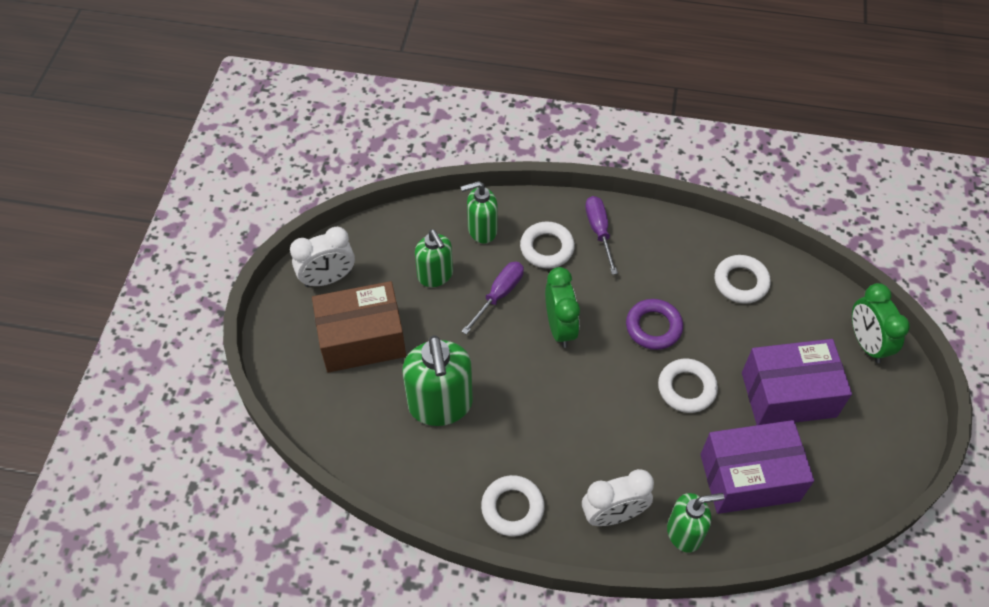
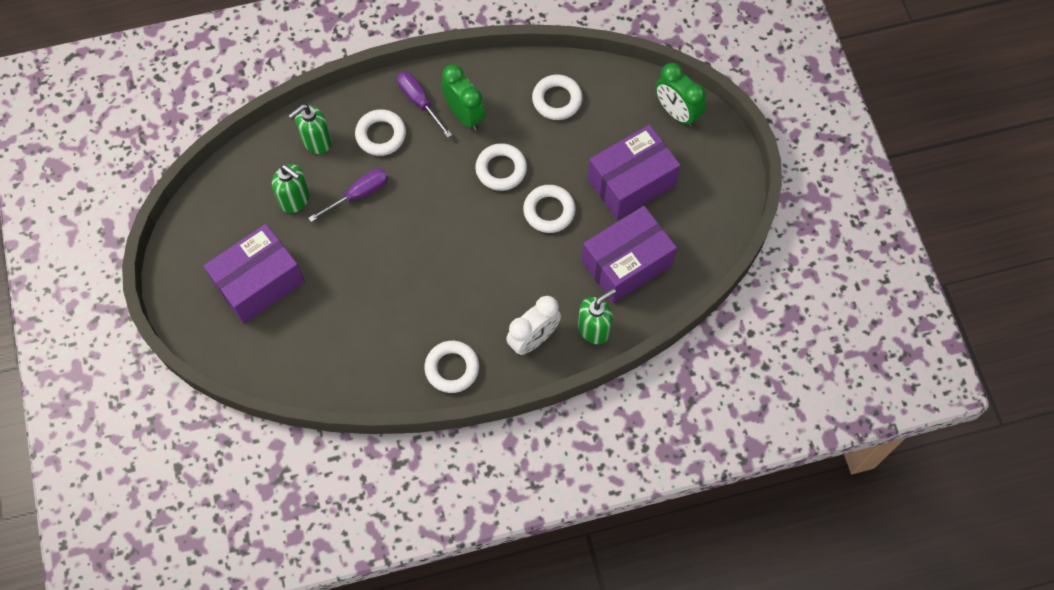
camera: 25 degrees left, 10 degrees up
white clock [290,227,355,287] -> none
brown box [312,281,406,373] -> purple box [203,224,305,324]
green soap dispenser [403,335,473,426] -> none
purple screwdriver [461,262,524,335] -> purple screwdriver turned 45 degrees clockwise [309,168,388,222]
green clock [545,267,580,348] -> green clock moved to [441,64,485,131]
purple ring [626,299,683,350] -> white ring [475,143,527,191]

